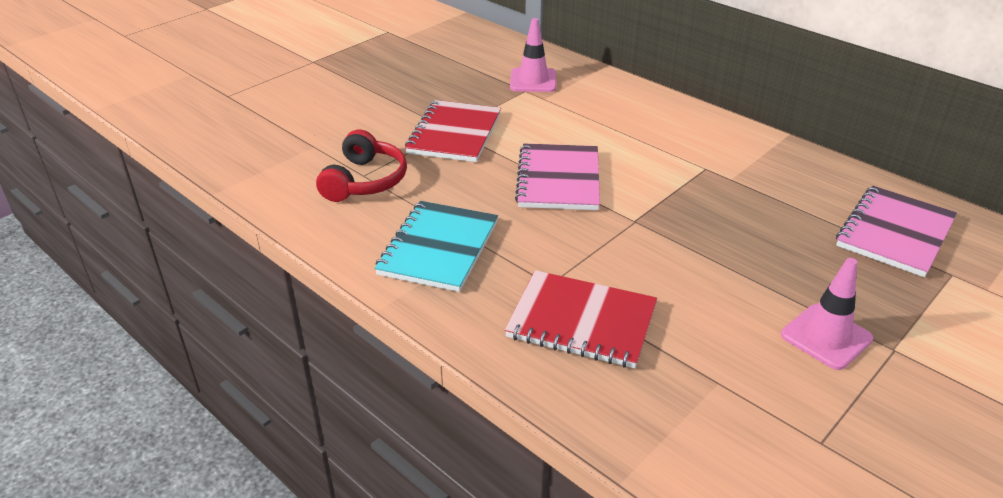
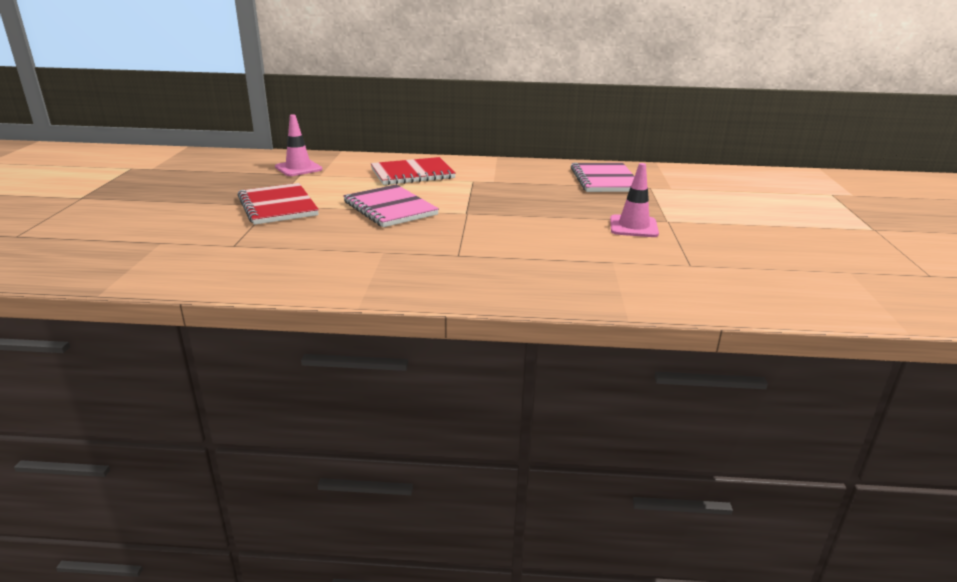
camera: 40 degrees left, 10 degrees down
red headphones [316,130,407,202] -> none
turquoise notebook [374,201,498,292] -> none
red notebook [505,270,657,368] -> red notebook moved to [371,157,456,185]

